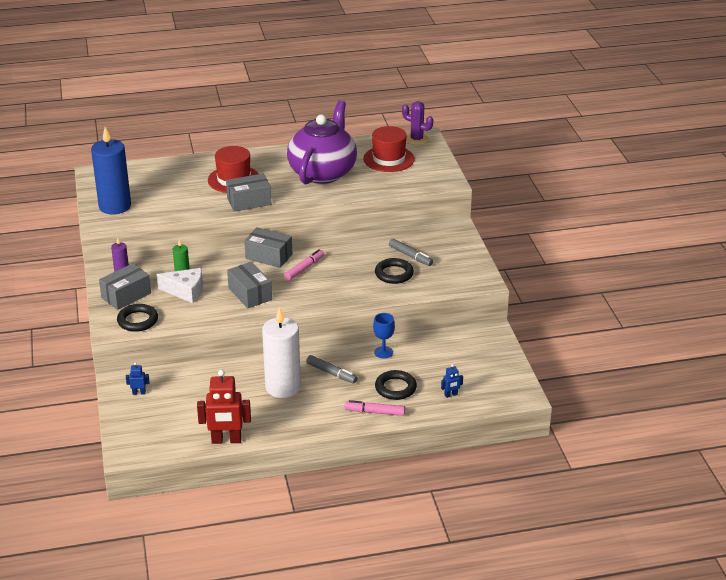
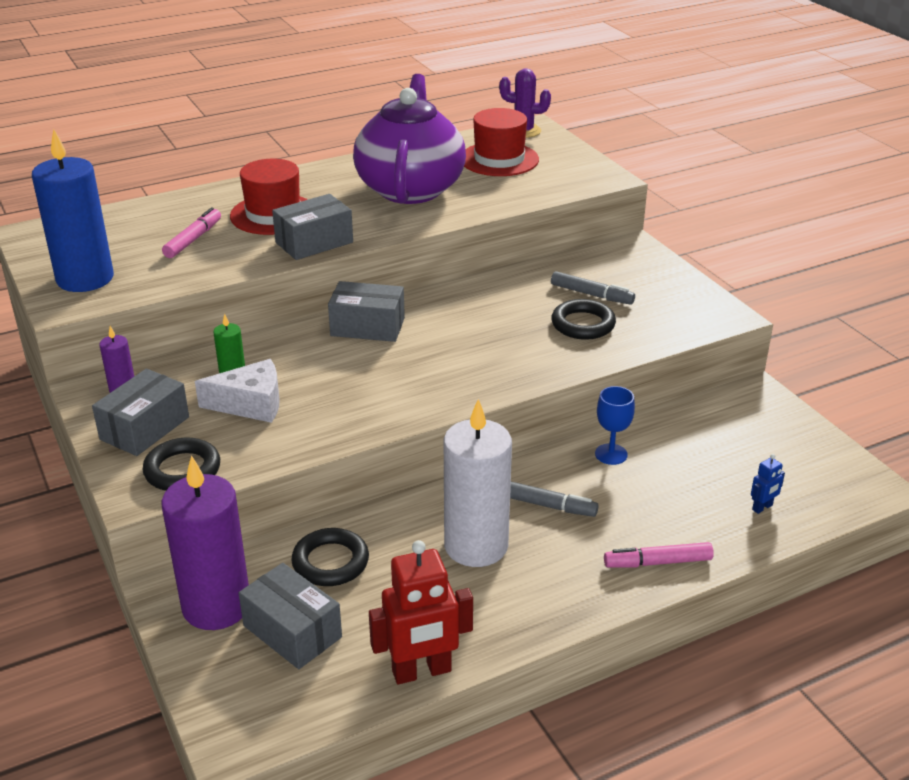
camera: 15 degrees left, 0 degrees up
blue robot [126,362,150,395] -> purple candle [162,455,249,630]
grey box [227,261,272,308] -> grey box moved to [239,563,342,669]
pink marker [284,249,324,281] -> pink marker moved to [162,207,221,258]
black ring [375,370,417,400] -> black ring moved to [291,528,369,586]

